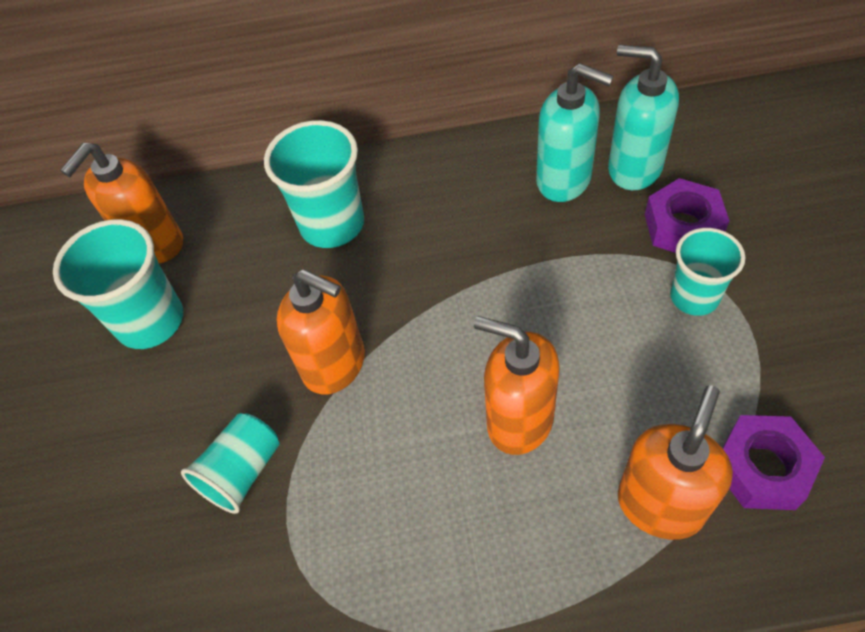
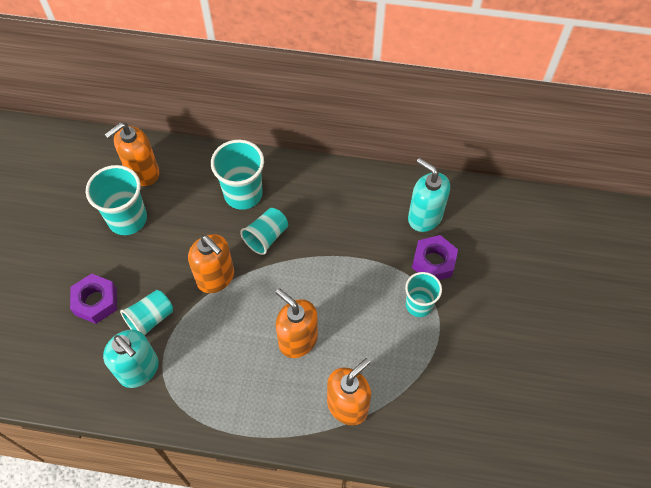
camera: 10 degrees right, 5 degrees up
turquoise soap dispenser [536,63,614,202] -> turquoise soap dispenser moved to [103,329,159,388]
purple nut [723,415,825,510] -> purple nut moved to [70,273,117,324]
none -> turquoise cup [240,208,288,255]

